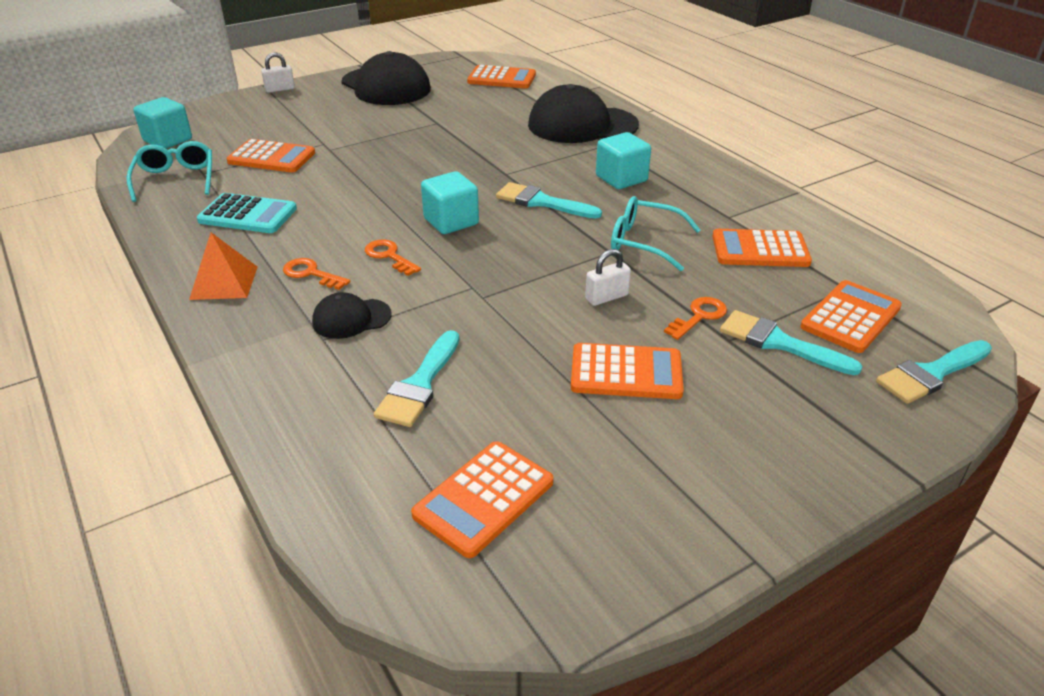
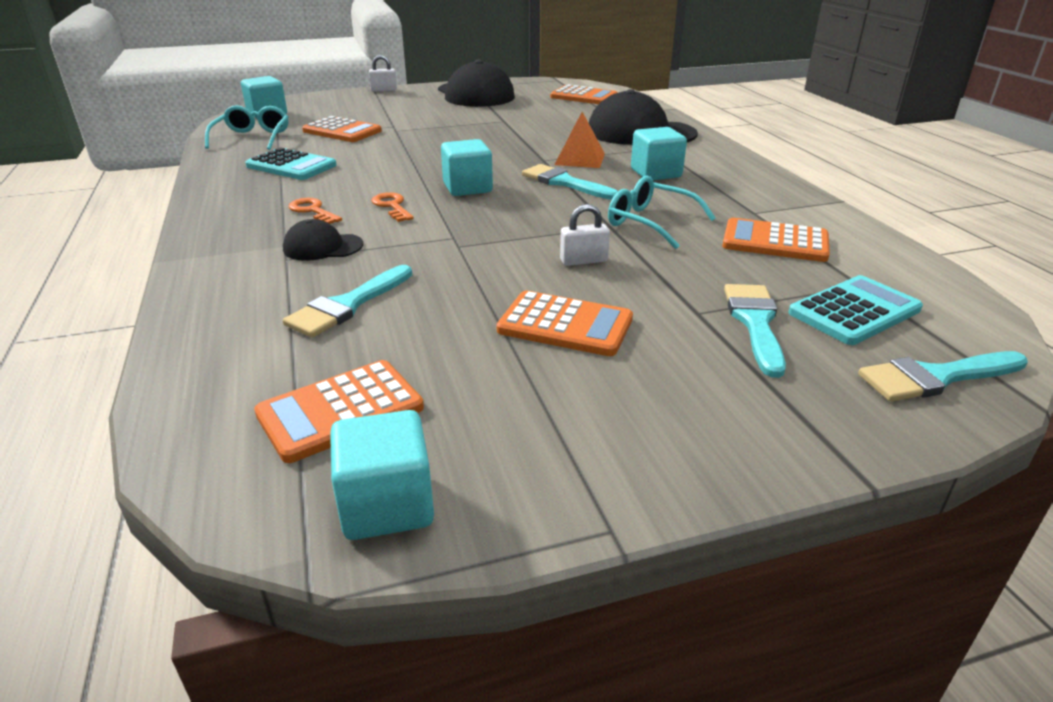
camera: 15 degrees right, 5 degrees down
orange pyramid [189,233,258,300] -> orange pyramid moved to [555,112,605,168]
orange key [664,297,727,340] -> none
turquoise brush [720,310,863,375] -> turquoise brush turned 45 degrees clockwise [724,284,786,378]
orange calculator [800,280,902,353] -> turquoise calculator [788,275,923,345]
none -> turquoise cube [330,410,434,540]

